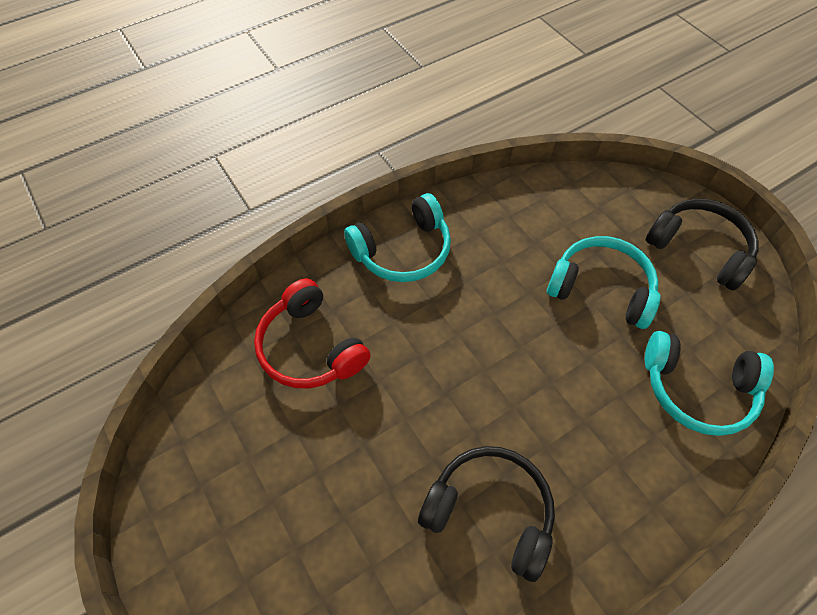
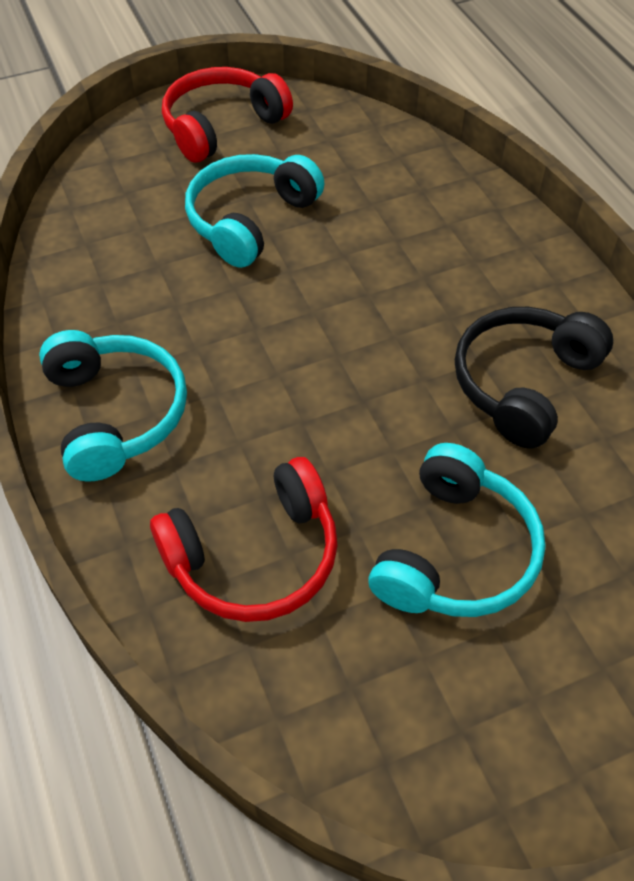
camera: 80 degrees left, 5 degrees down
turquoise headphones [645,331,774,436] -> turquoise headphones moved to [368,443,546,617]
black headphones [646,199,759,291] -> red headphones [162,67,293,163]

